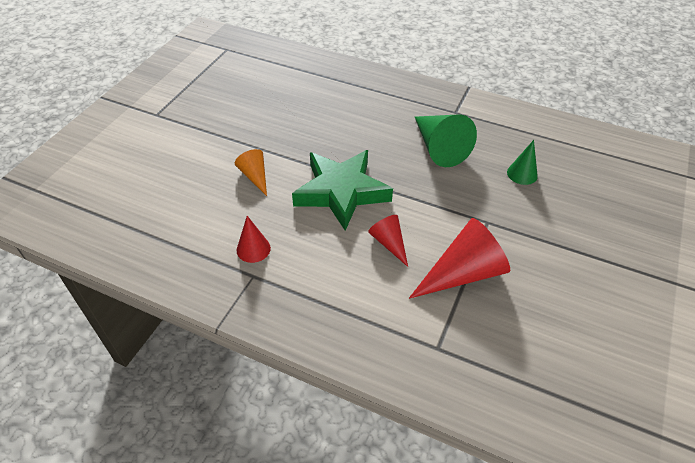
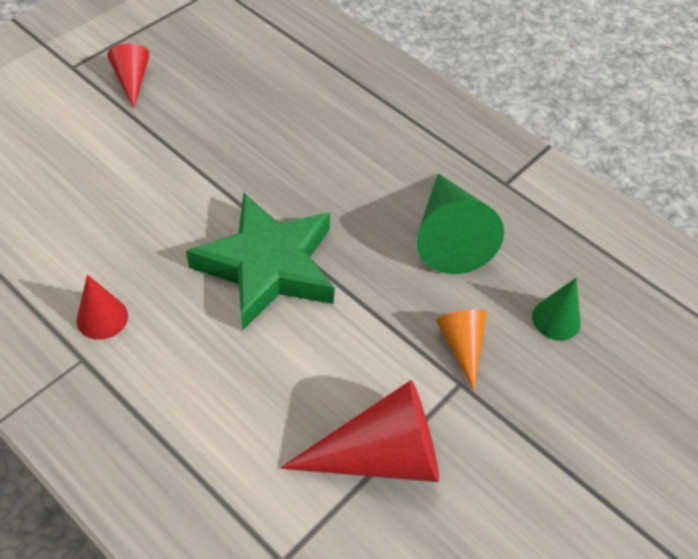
camera: 15 degrees right, 5 degrees up
orange cone [235,149,267,196] -> orange cone moved to [436,310,487,391]
red cone [368,215,408,267] -> red cone moved to [107,43,150,109]

